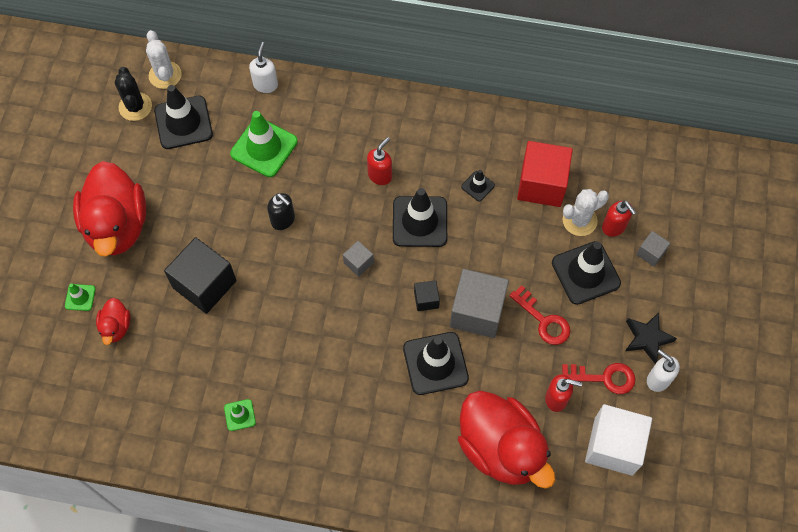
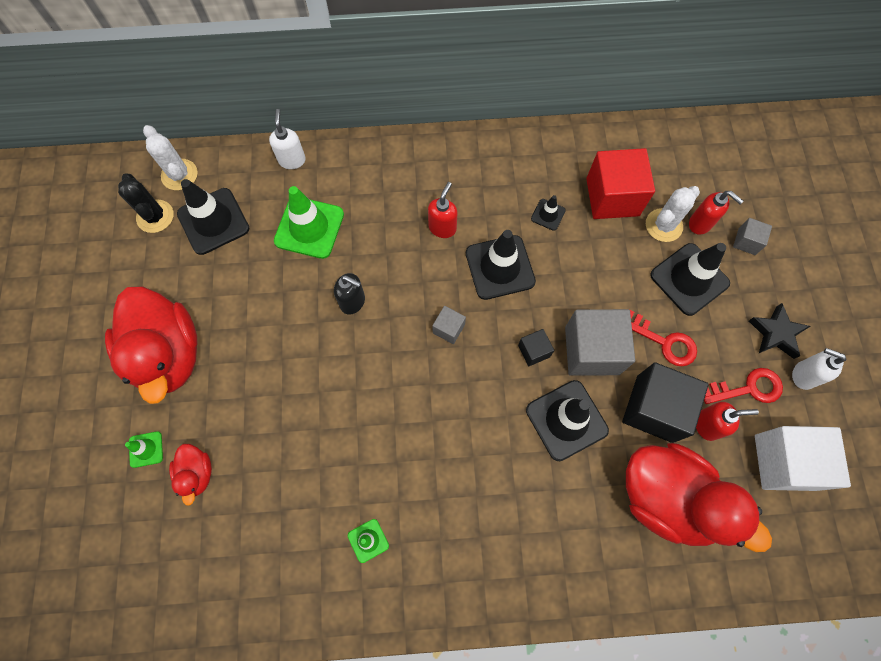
camera: 15 degrees left, 5 degrees up
black cube [164,237,237,314] -> black cube moved to [622,362,709,443]

